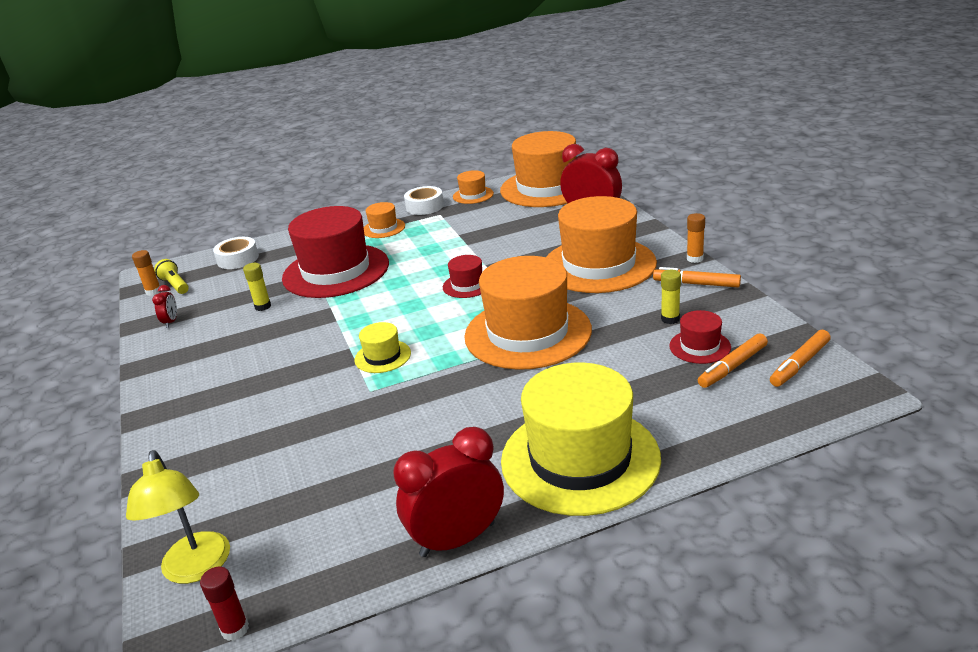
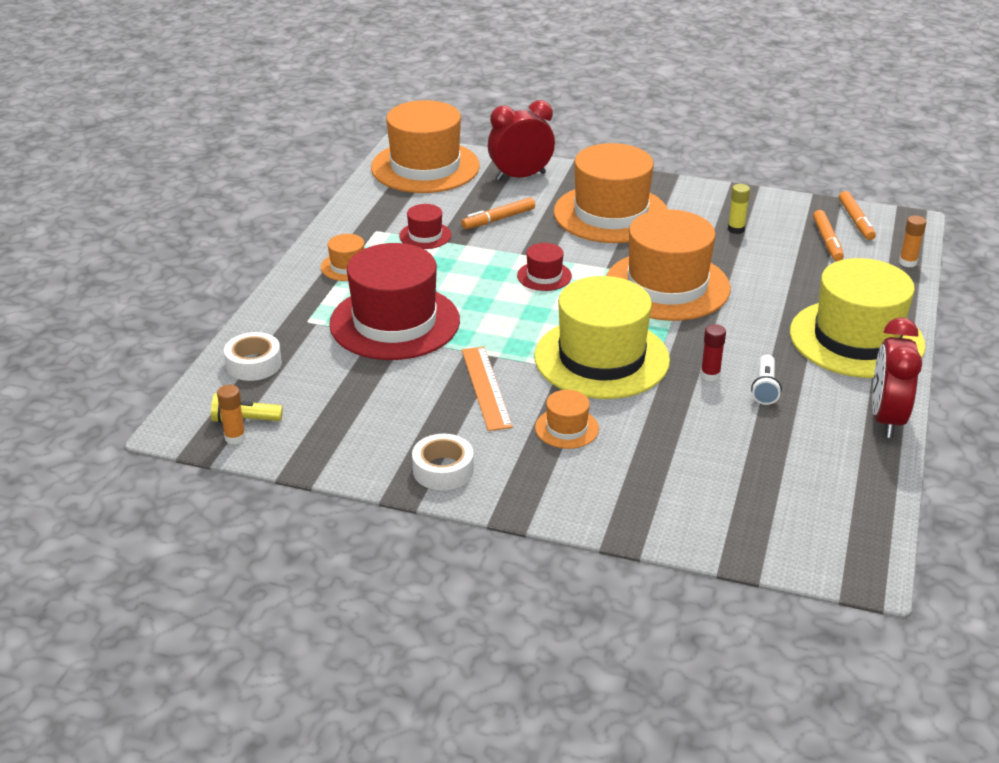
camera: 55 degrees left, 5 degrees up
yellow lamp [126,450,230,584] -> none
red clock [152,285,177,328] -> none
red glue stick [200,567,249,641] -> red glue stick moved to [701,324,726,381]
yellow glue stick [243,263,271,311] -> none
yellow hat [354,322,411,373] -> yellow hat [534,276,670,399], size x2.26
white tape [404,186,444,215] -> white tape moved to [412,434,474,490]
orange hat [453,170,494,204] -> orange hat moved to [535,390,599,449]
orange marker [653,267,741,287] -> orange marker moved to [461,197,535,229]
red hat [669,310,731,364] -> red hat moved to [399,204,452,249]
orange glue stick [687,213,705,263] -> orange glue stick moved to [899,216,926,267]
none -> orange ruler [462,347,513,431]
none -> white flashlight [751,354,782,405]

